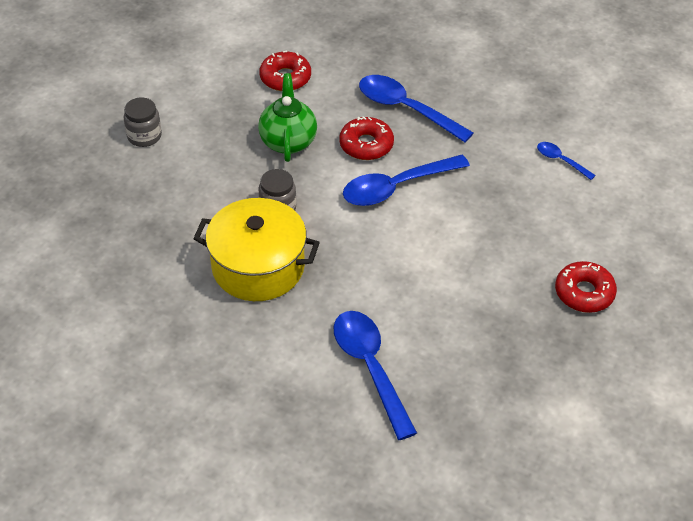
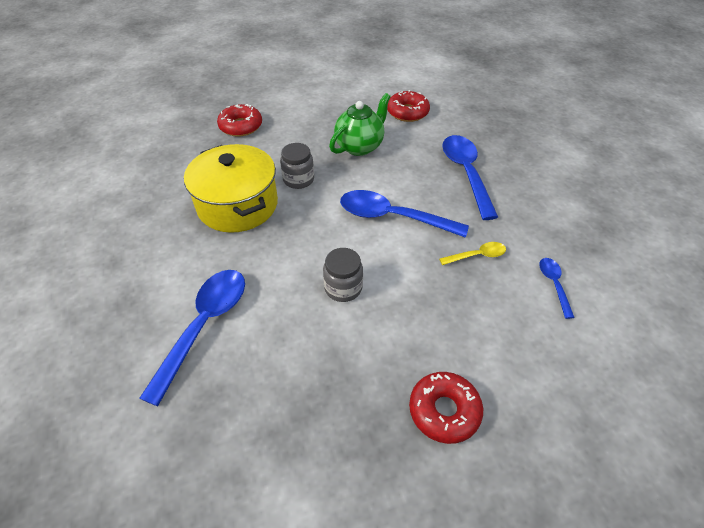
camera: 45 degrees right, 0 degrees up
grey jar [124,98,162,147] -> grey jar moved to [323,248,363,302]
red donut [339,116,394,160] -> red donut moved to [217,104,262,137]
none -> yellow spoon [439,242,506,265]

